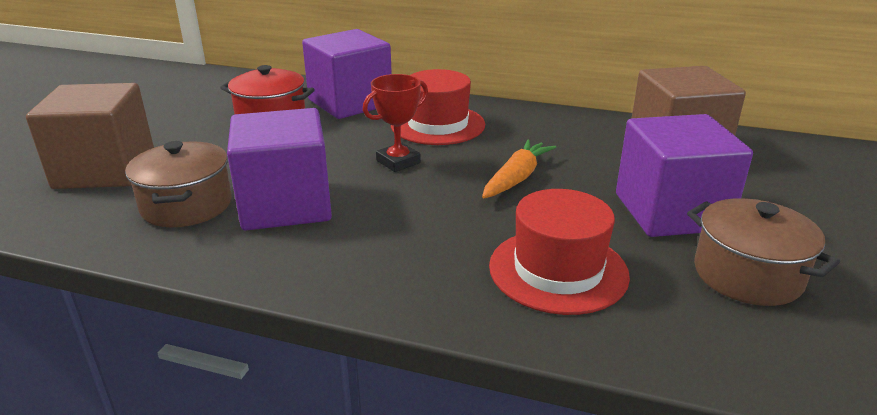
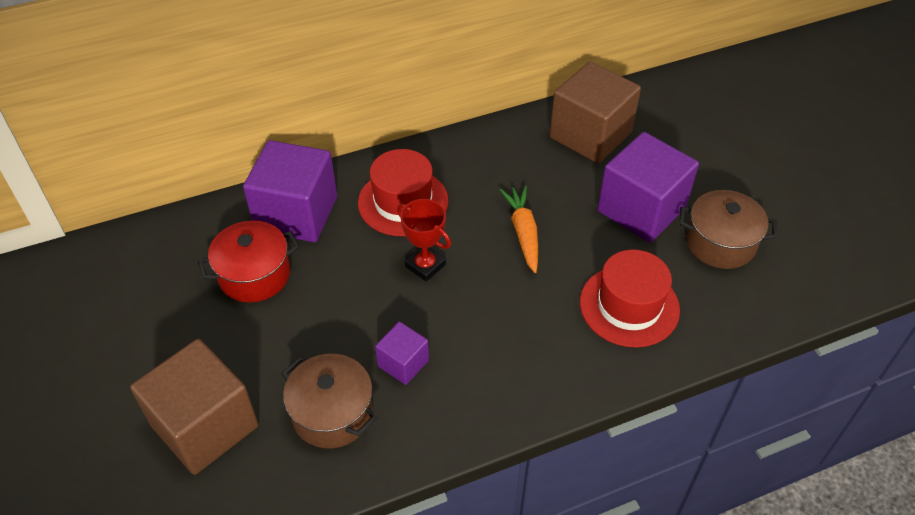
camera: 40 degrees left, 20 degrees up
purple cube [227,108,332,231] -> purple cube [375,322,429,385], size x0.50
red trophy [363,74,428,172] -> red trophy turned 60 degrees counterclockwise [397,199,451,282]

